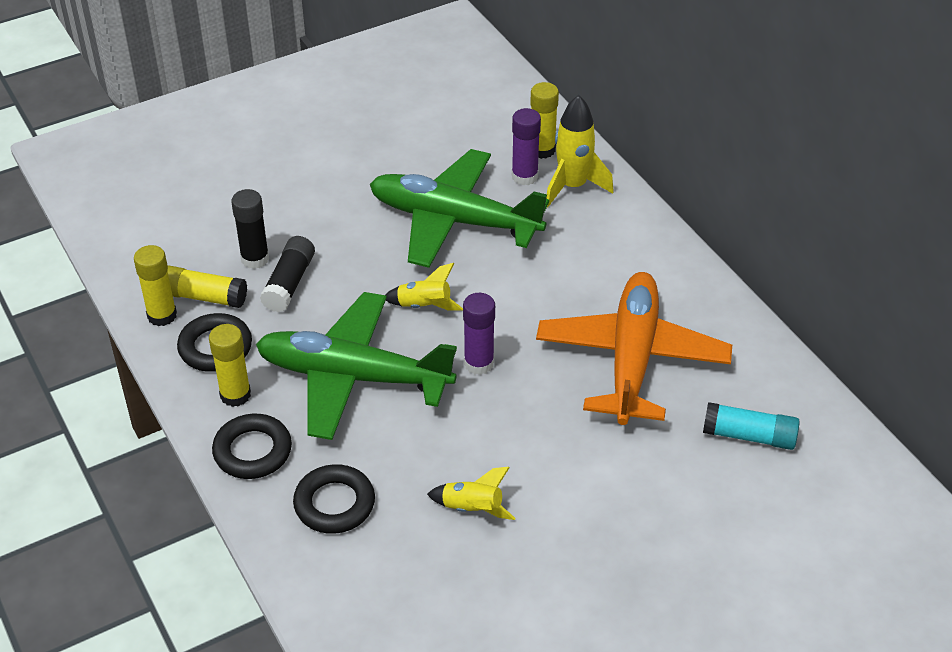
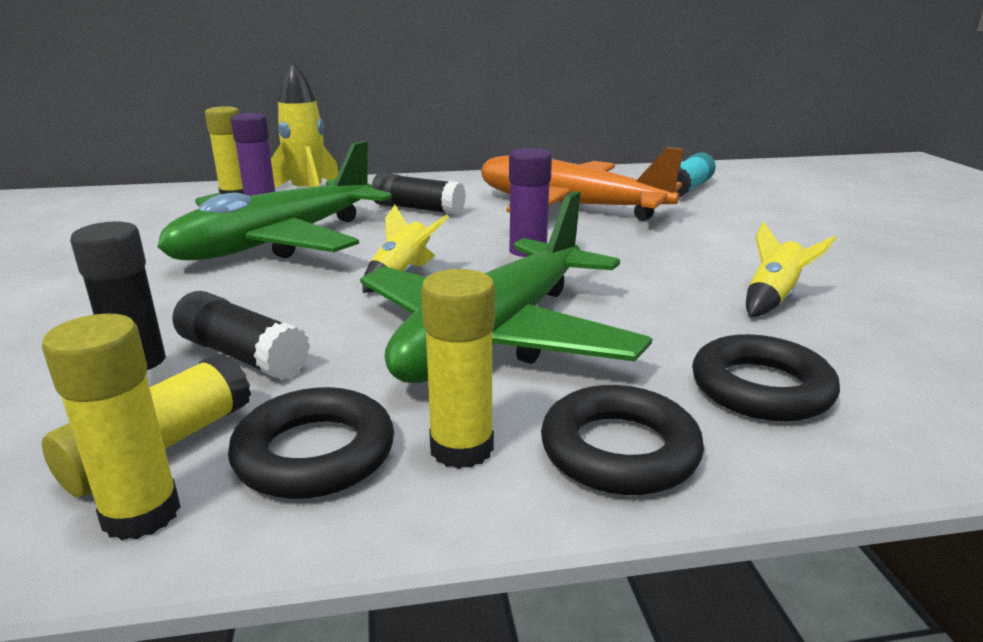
camera: 70 degrees left, 20 degrees down
none -> black glue stick [372,173,466,215]

